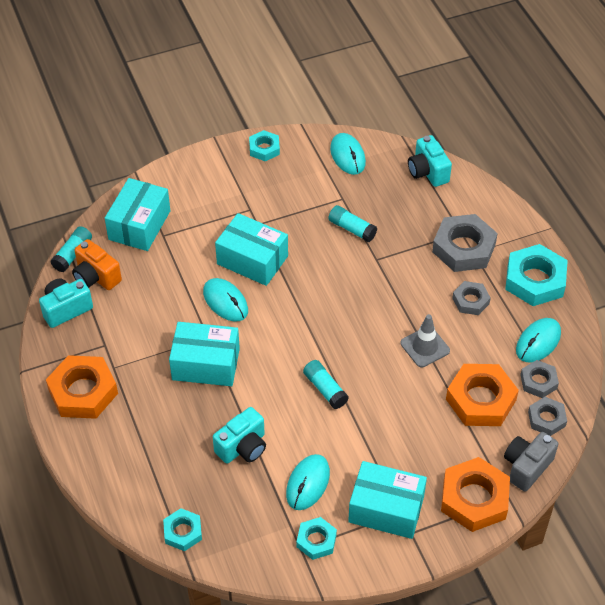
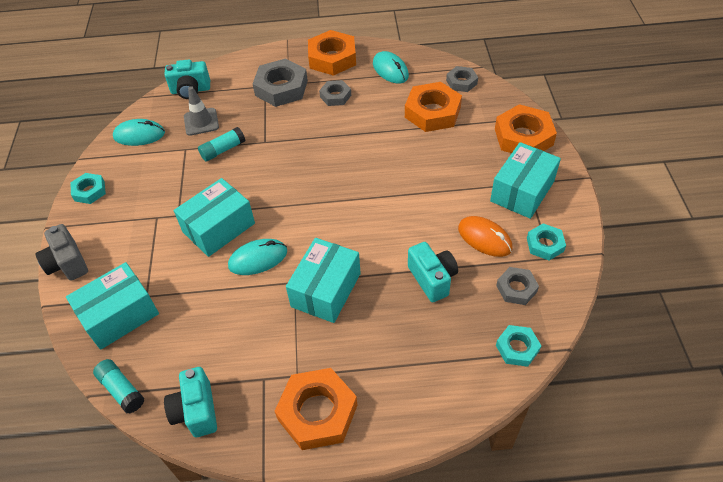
camera: 70 degrees left, 0 degrees up
orange camera [72,239,122,290] -> none
turquoise box [105,178,170,251] -> turquoise box turned 75 degrees counterclockwise [66,262,159,350]
turquoise mouse [286,454,330,510] -> orange mouse [458,216,513,257]
turquoise glue stick [303,360,349,409] -> none
grey traffic cone [400,314,450,368] -> grey traffic cone moved to [184,86,219,136]
grey camera [504,432,558,492] -> grey camera moved to [35,224,88,281]
turquoise nut [505,244,568,306] -> orange nut [308,30,356,76]
grey nut [520,360,559,398] -> grey nut moved to [496,267,539,305]

